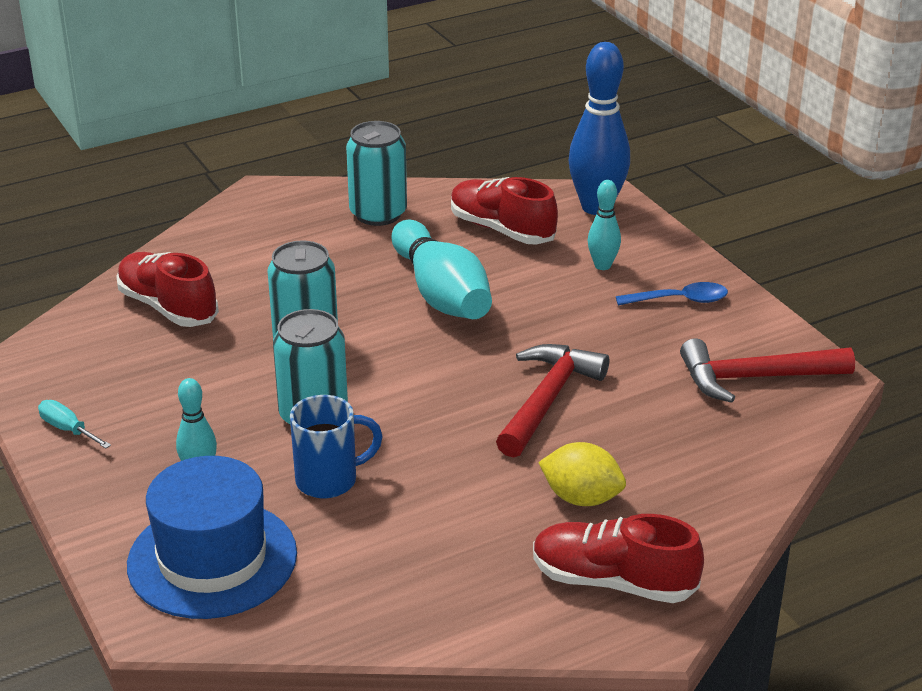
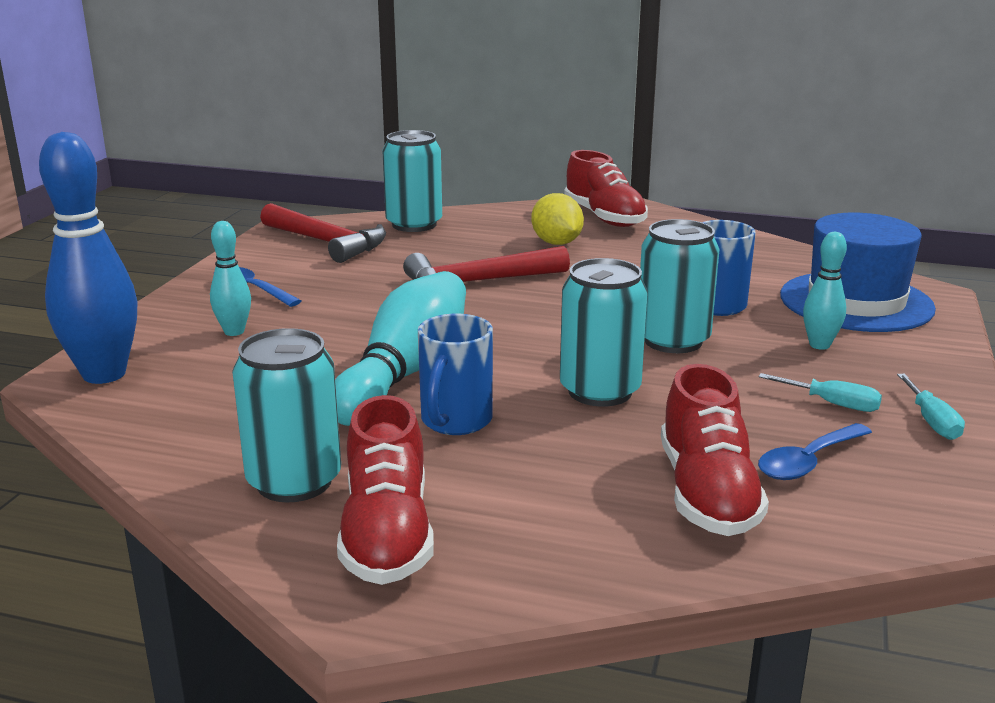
camera: 135 degrees left, 10 degrees down
red shoe [451,177,558,244] -> red shoe moved to [337,395,434,585]
none -> turquoise can [382,130,442,232]
none -> blue mug [418,314,493,435]
none -> blue spoon [758,423,872,480]
none -> turquoise screwdriver [759,373,882,412]

